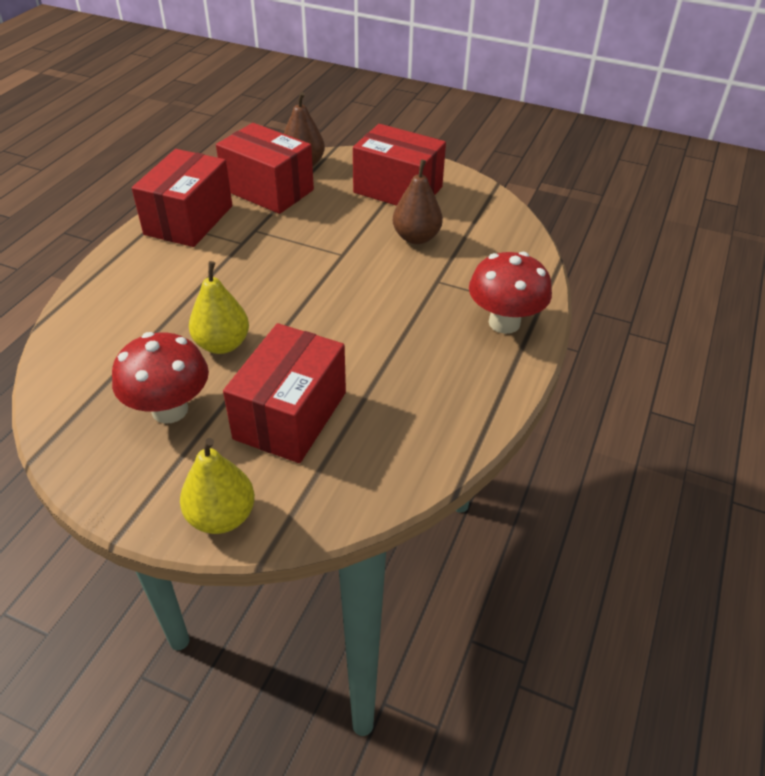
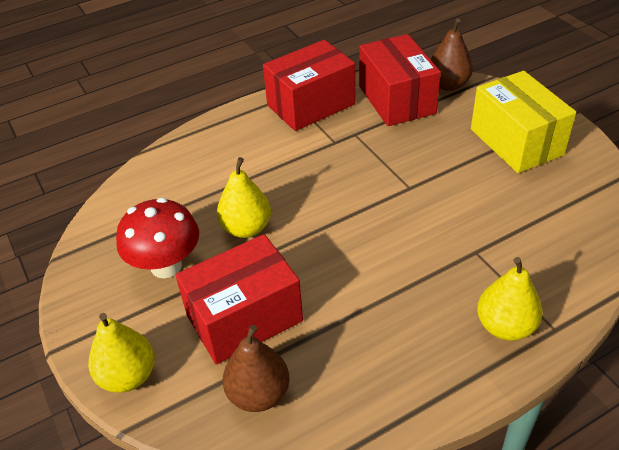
camera: 40 degrees right, 0 degrees up
red box [353,124,446,206] -> yellow box [471,71,576,173]
brown pear [393,159,443,244] -> brown pear moved to [223,325,289,412]
red mushroom [469,252,552,334] -> yellow pear [477,257,542,341]

